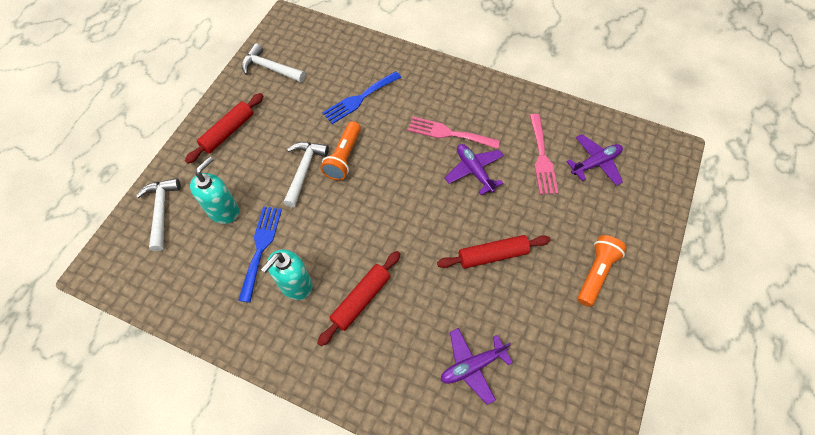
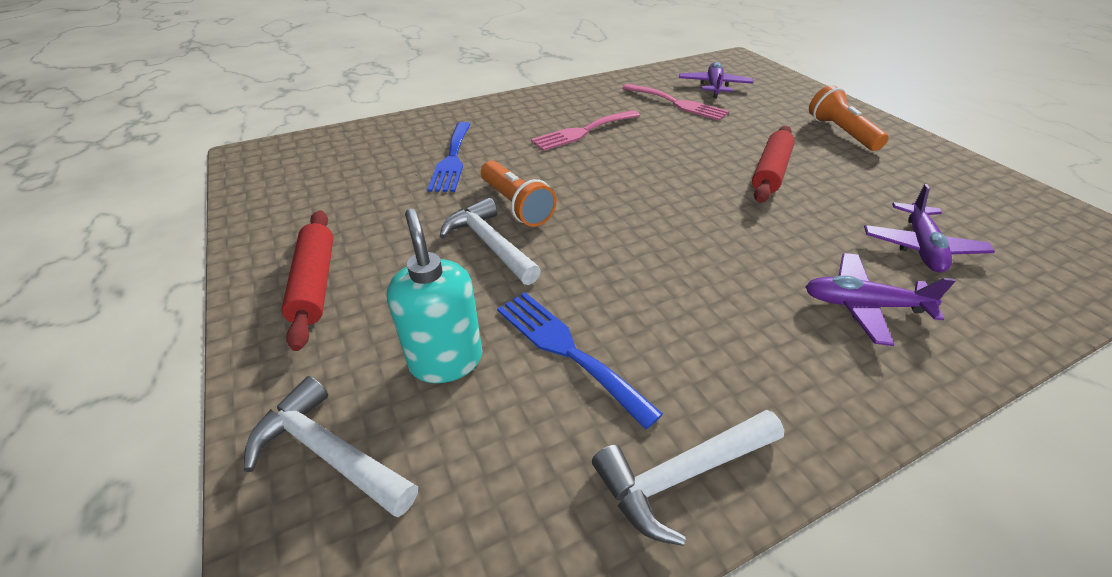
camera: 50 degrees left, 20 degrees down
white hammer [242,43,305,82] -> white hammer moved to [592,410,784,546]
turquoise soap dispenser [261,249,313,300] -> none
red rolling pin [318,251,400,346] -> none
purple plane [445,144,504,195] -> purple plane moved to [805,253,956,346]

